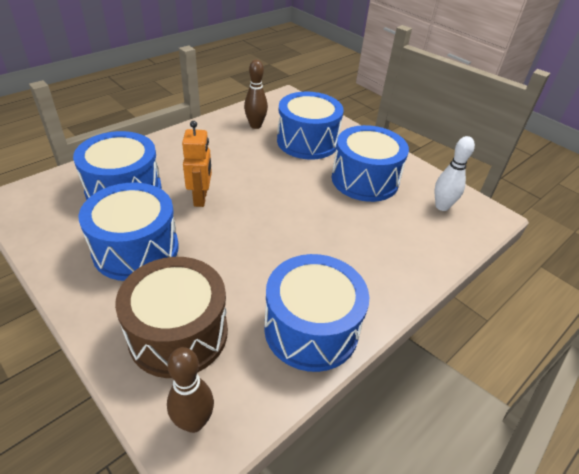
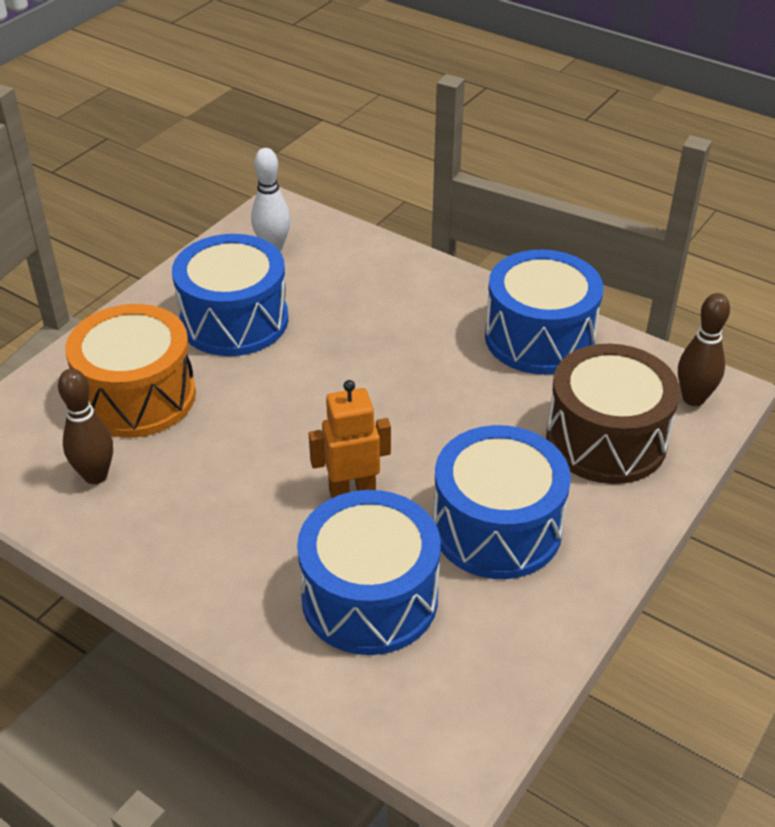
camera: 100 degrees left, 0 degrees up
blue drum [277,92,344,160] -> orange drum [65,304,196,438]

